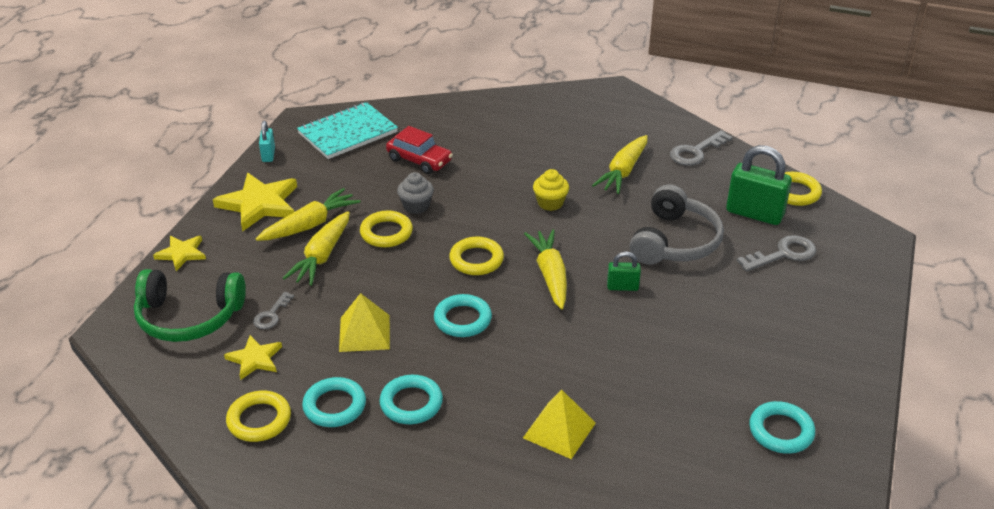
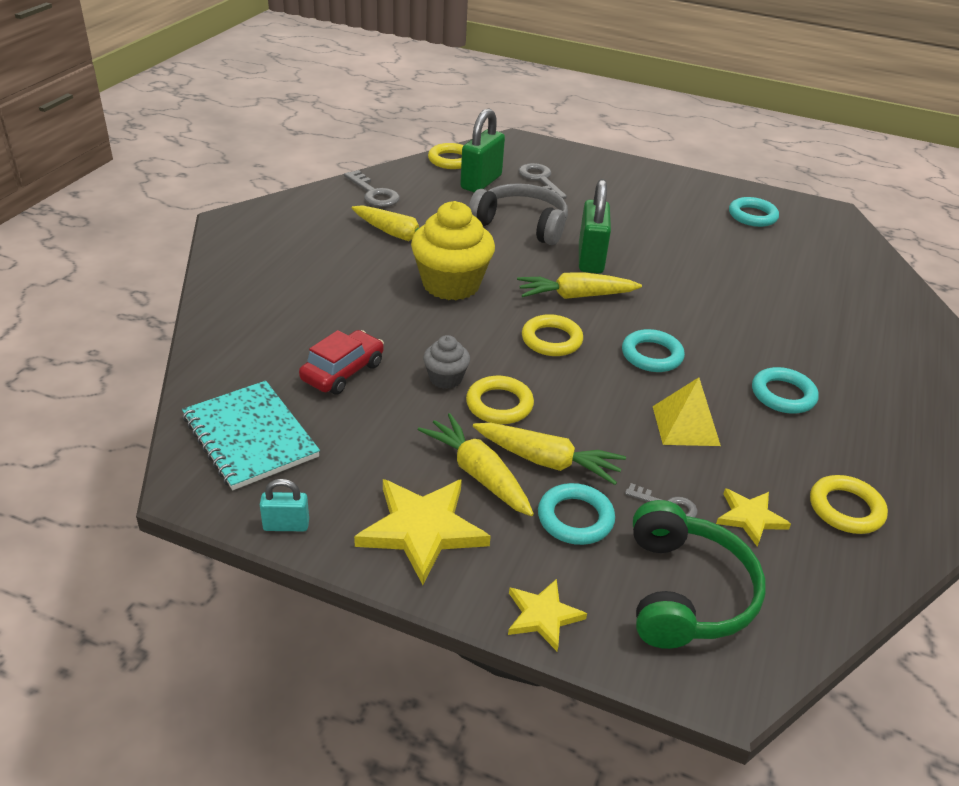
camera: 90 degrees left, 0 degrees up
turquoise ring [302,377,366,427] -> turquoise ring moved to [538,483,615,545]
yellow pyramid [523,390,596,459] -> none
yellow cupcake [533,169,569,211] -> yellow cupcake [411,201,495,300], size x2.01
green padlock [607,252,641,291] -> green padlock [579,179,611,274], size x1.93

